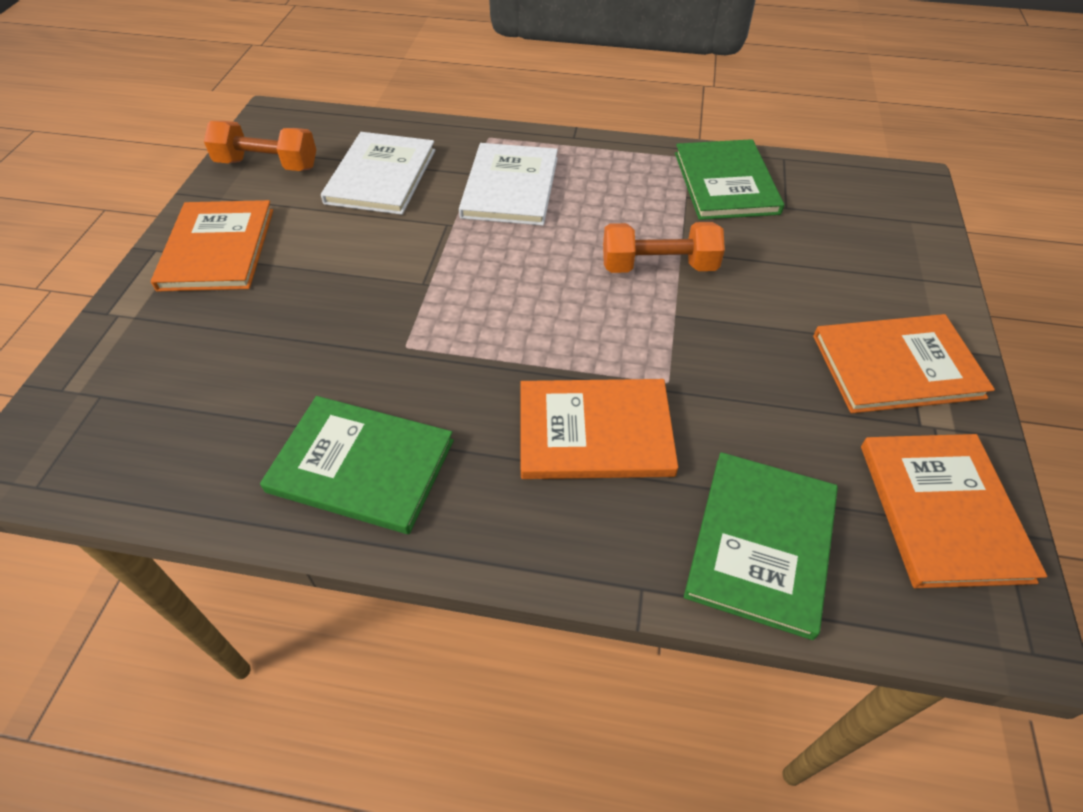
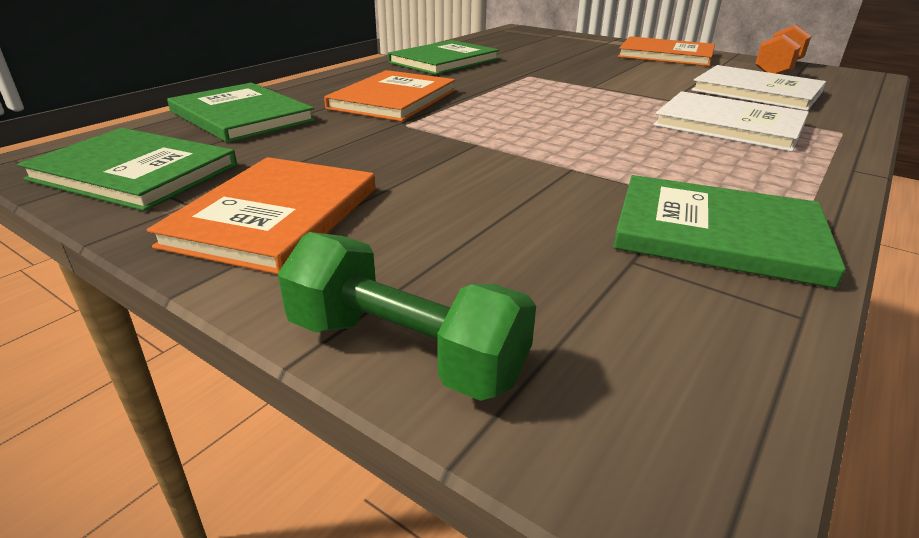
camera: 115 degrees right, 20 degrees down
orange dumbbell [603,222,725,273] -> none
orange book [861,434,1047,588] -> green book [17,128,237,211]
none -> green dumbbell [278,232,536,401]

